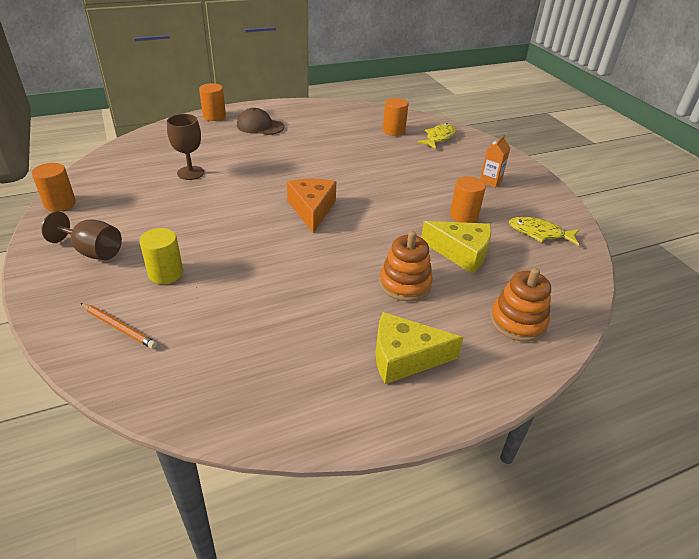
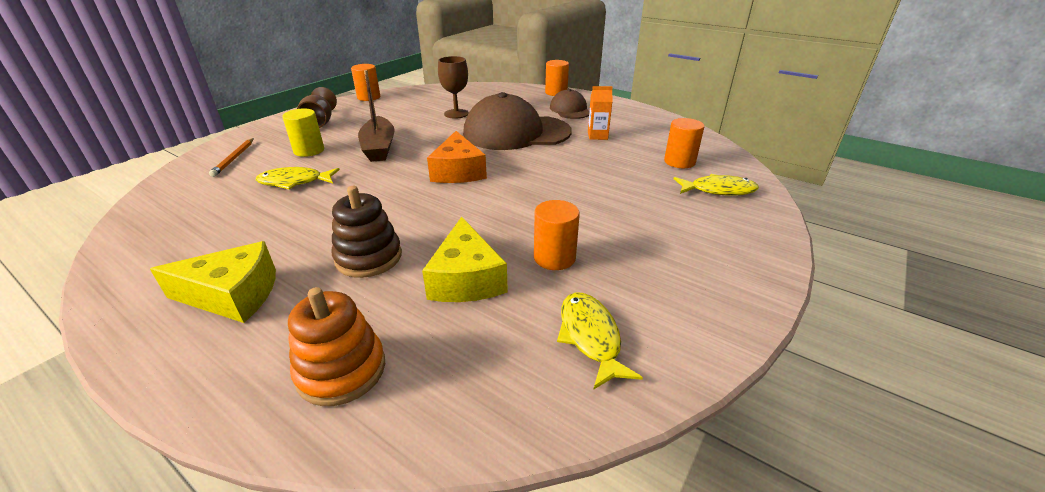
camera: 60 degrees right, 5 degrees down
orange cheese [287,179,336,233] -> orange cheese turned 120 degrees clockwise [427,131,487,183]
yellow cheese [376,312,463,384] -> yellow cheese turned 120 degrees clockwise [150,241,276,323]
orange stacking toy [379,231,433,301] -> brown stacking toy [332,186,402,278]
orange carton [480,135,510,188] -> orange carton moved to [588,86,613,140]
none -> yellow fish [256,167,339,189]
none -> brown boat [358,70,395,162]
none -> brown cap [463,92,572,150]

